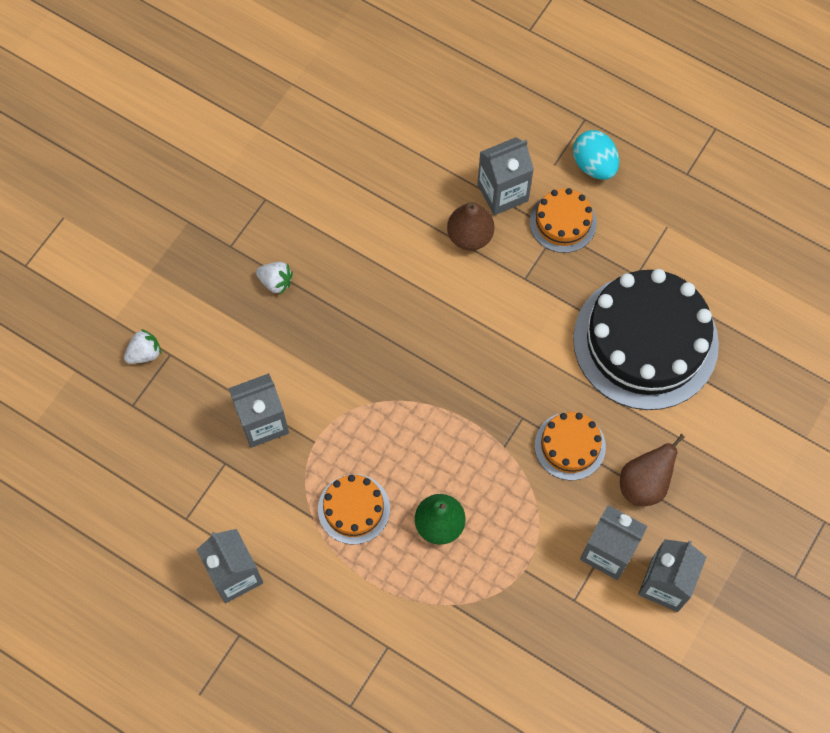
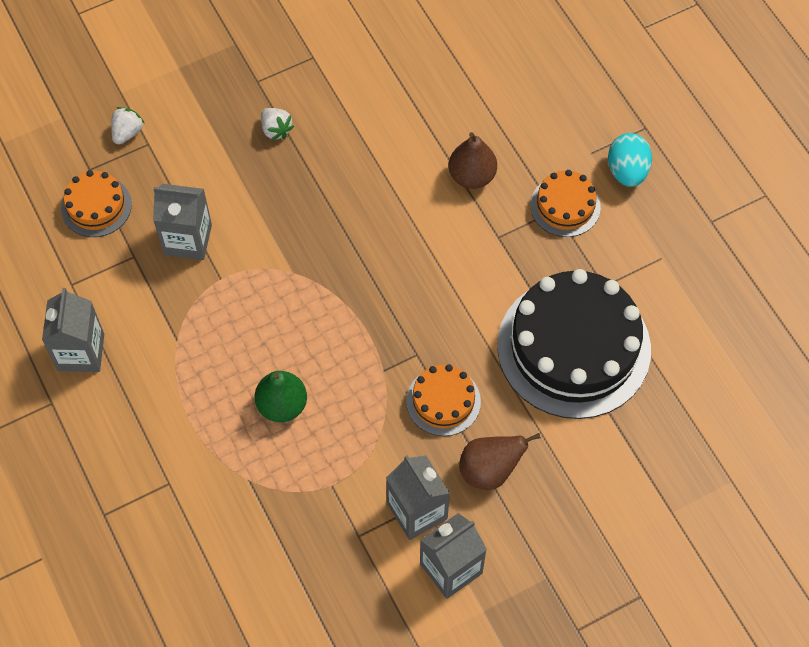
camera: 30 degrees right, 5 degrees down
white strawberry [124,329,162,364] -> white strawberry turned 60 degrees counterclockwise [111,107,144,144]
orange cake [318,474,390,544] -> orange cake moved to [61,170,132,237]
grey carton [477,137,534,215] -> none

